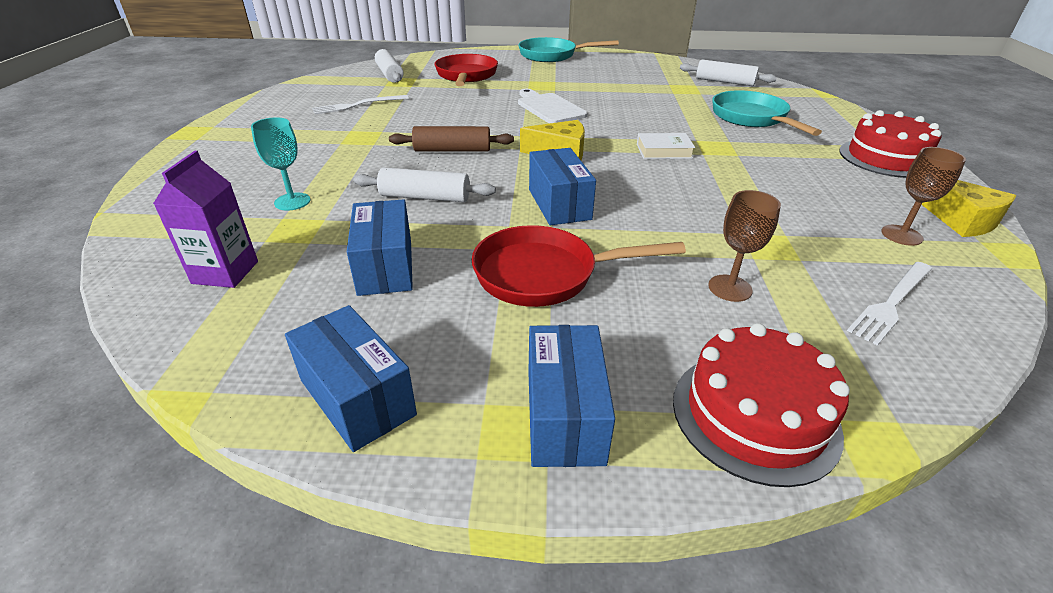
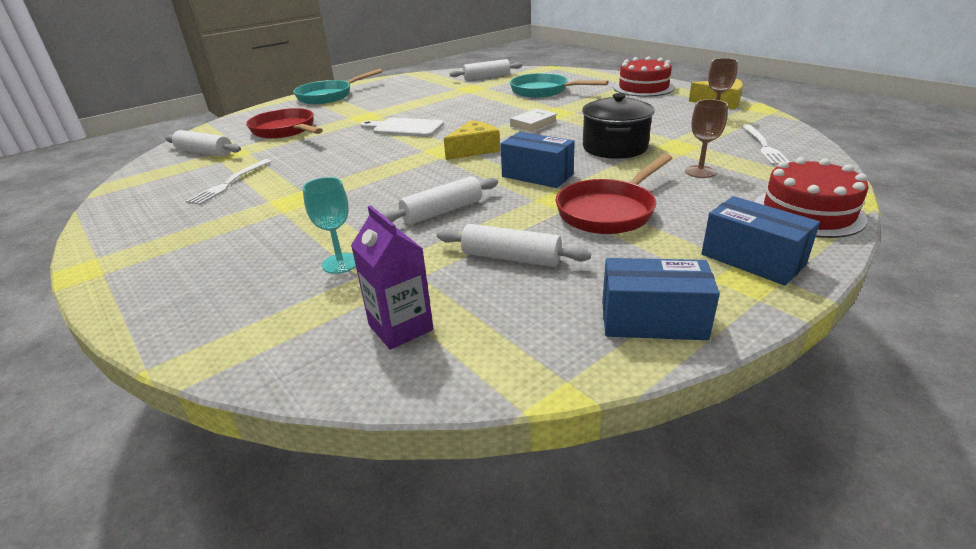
camera: 40 degrees left, 5 degrees down
blue box [347,199,413,296] -> white rolling pin [437,224,591,267]
brown rolling pin [389,126,514,152] -> none
none -> black pot [582,93,655,159]

